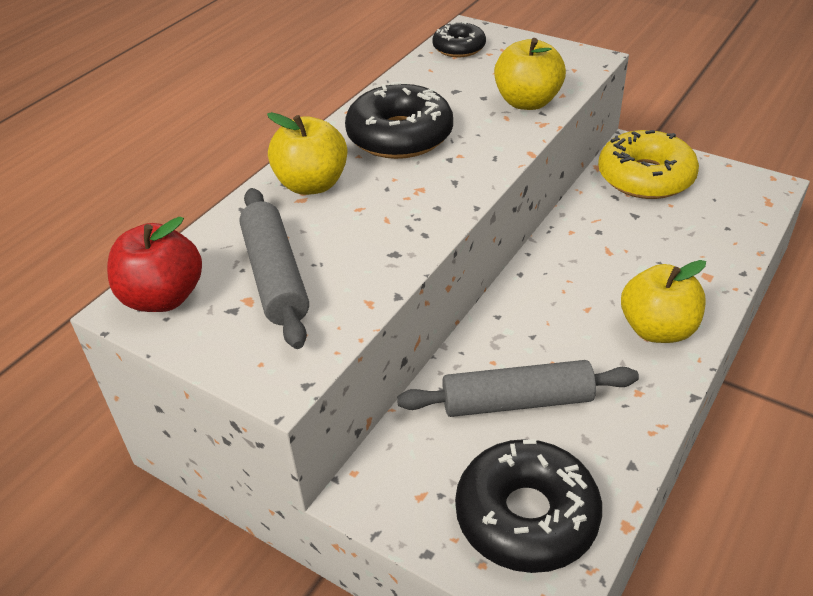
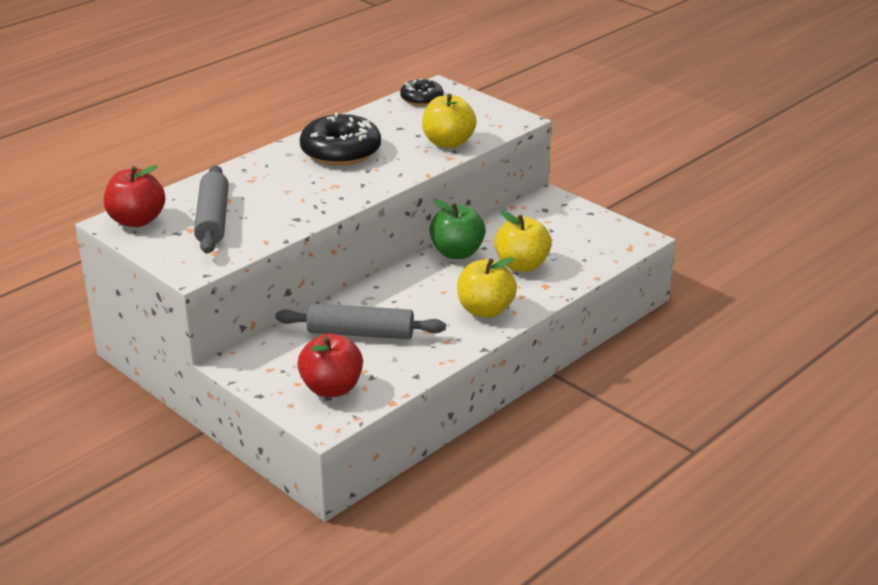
camera: 10 degrees right, 10 degrees down
yellow apple [267,112,348,195] -> yellow apple moved to [494,210,552,272]
black donut [455,439,602,573] -> red apple [297,333,363,397]
yellow donut [598,130,699,199] -> none
none -> green apple [429,199,486,259]

